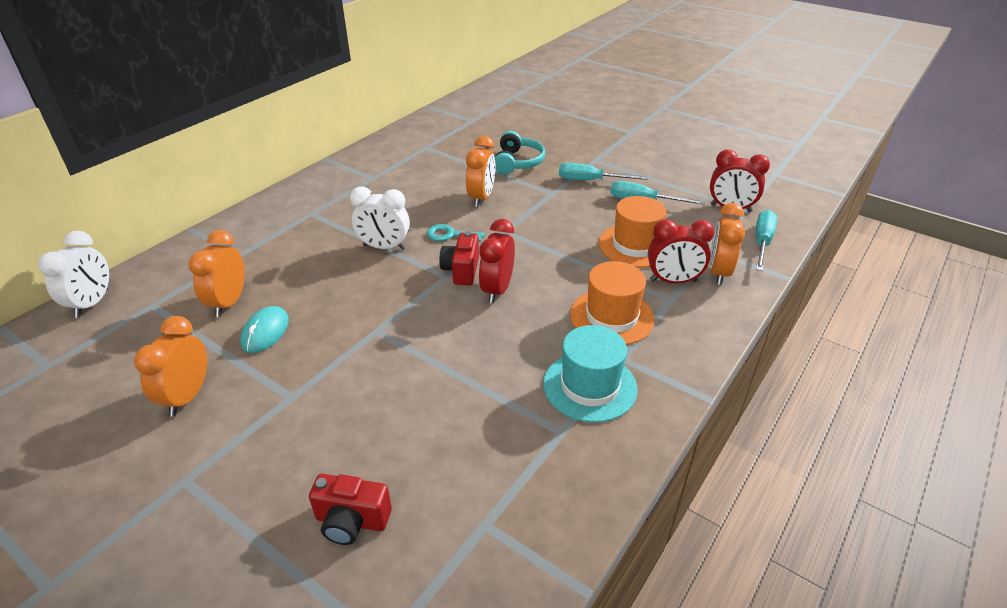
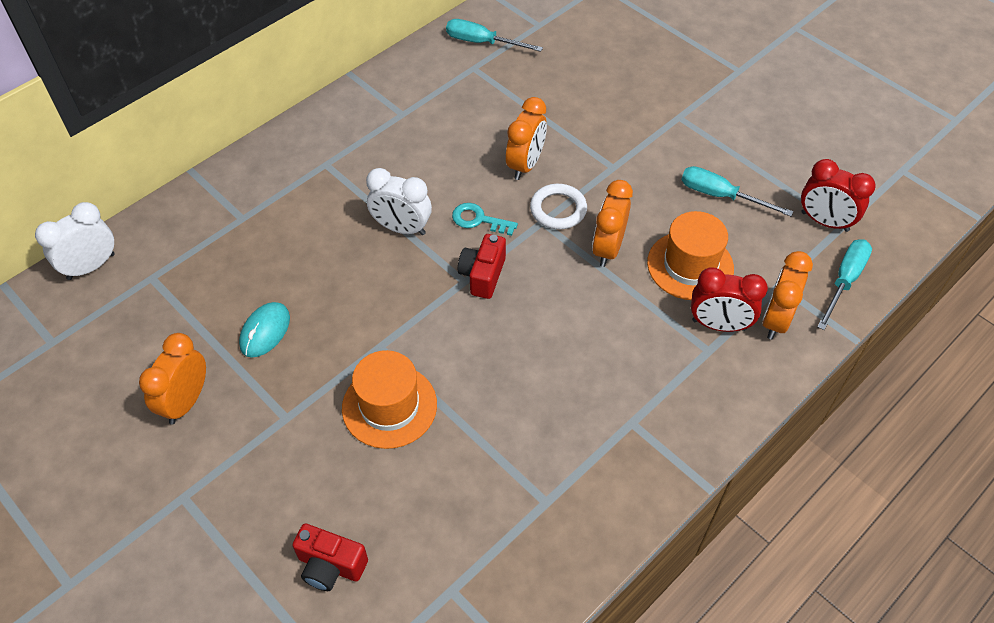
camera: 10 degrees right, 15 degrees up
white clock [38,231,109,318] -> white clock turned 150 degrees counterclockwise [35,202,115,280]
orange clock [188,230,245,317] -> orange clock moved to [592,180,633,267]
red clock [479,219,515,303] -> none
turquoise headphones [495,131,545,174] -> none
turquoise hat [543,325,638,423] -> none
turquoise screwdriver [559,163,649,180] -> turquoise screwdriver moved to [446,19,543,52]
orange hat [570,261,654,345] -> orange hat moved to [342,350,437,449]
none -> white ring [530,184,587,229]

